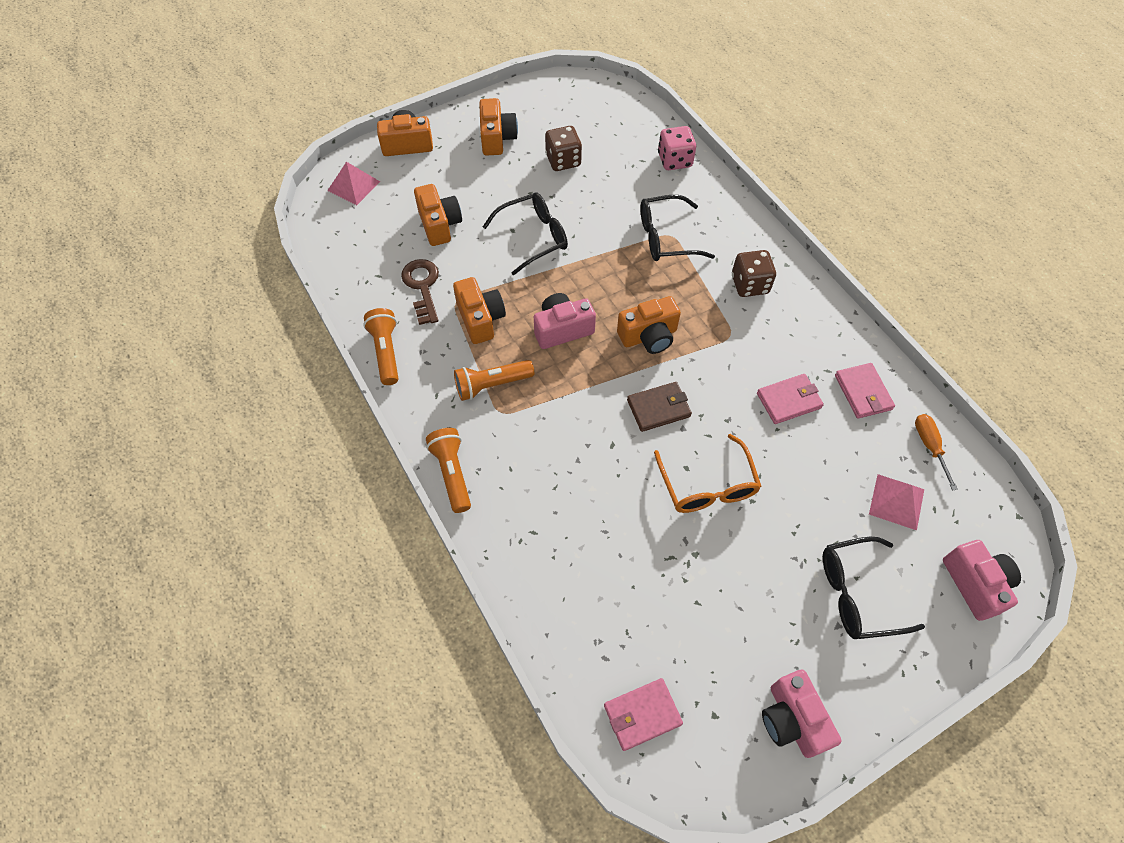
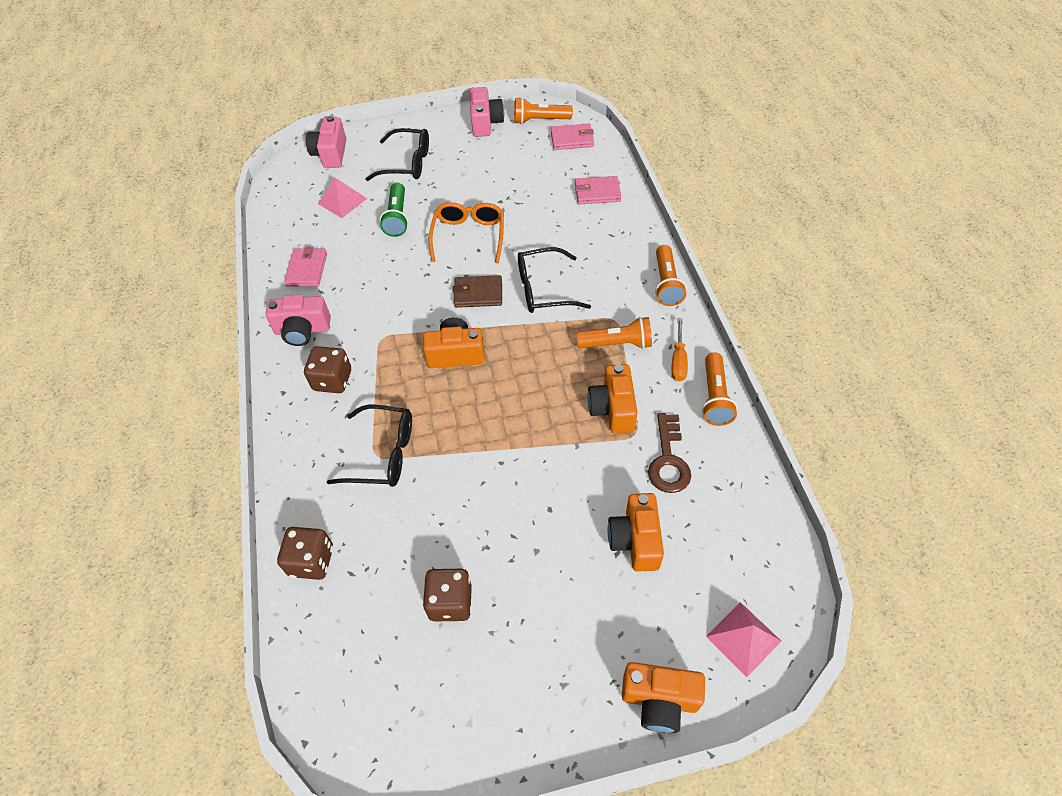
camera: 160 degrees left, 5 degrees down
orange camera [479,98,518,156] -> none
black glasses [483,193,568,275] -> black glasses moved to [518,247,591,313]
pink camera [534,293,596,349] -> pink camera moved to [265,294,331,346]
pink dice [658,126,696,170] -> brown dice [277,527,333,580]
pink wallet [757,374,824,424] -> pink wallet moved to [575,176,621,204]
orange screwdriver [915,414,958,491] -> orange screwdriver moved to [672,318,688,381]
none -> green flashlight [380,183,408,237]
none -> orange flashlight [514,97,573,124]

